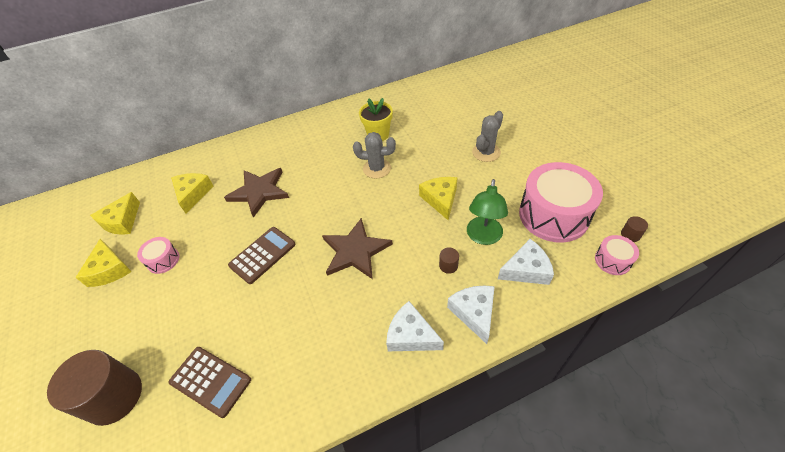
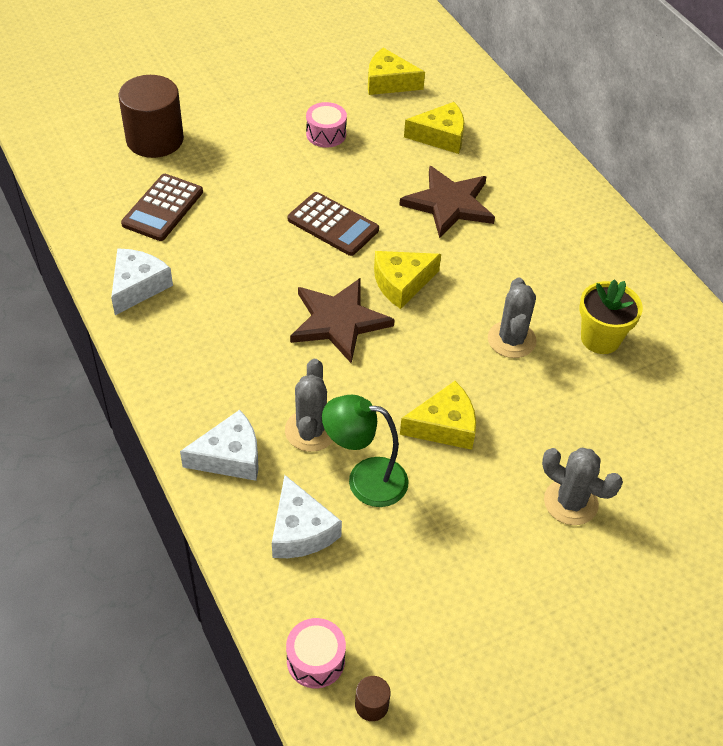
camera: 80 degrees right, 0 degrees up
yellow cheese [75,239,132,287] -> yellow cheese moved to [374,251,441,309]
white cheese [386,301,444,351] -> white cheese moved to [111,248,173,315]
brown cylinder [439,247,459,274] -> grey cactus [285,359,333,452]
pink drum [519,162,603,243] -> none

